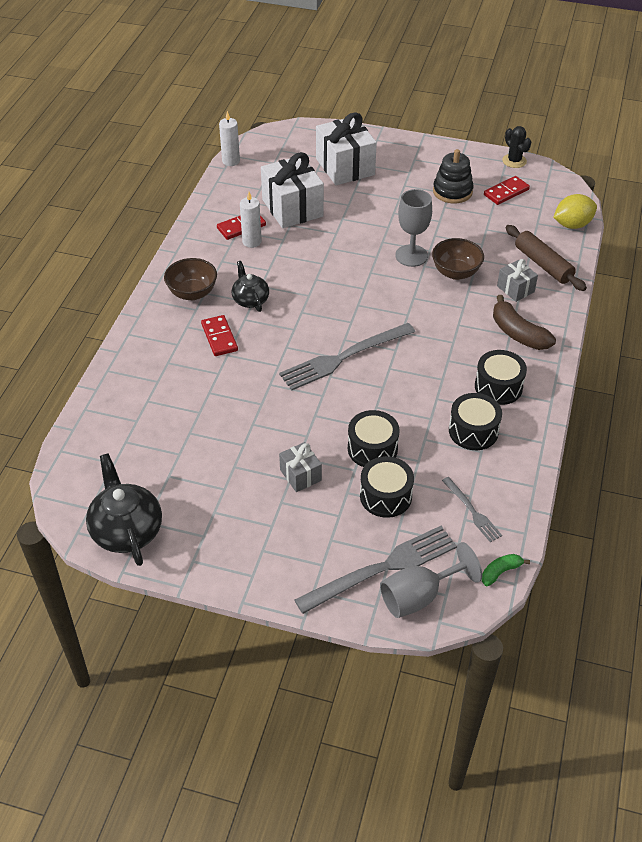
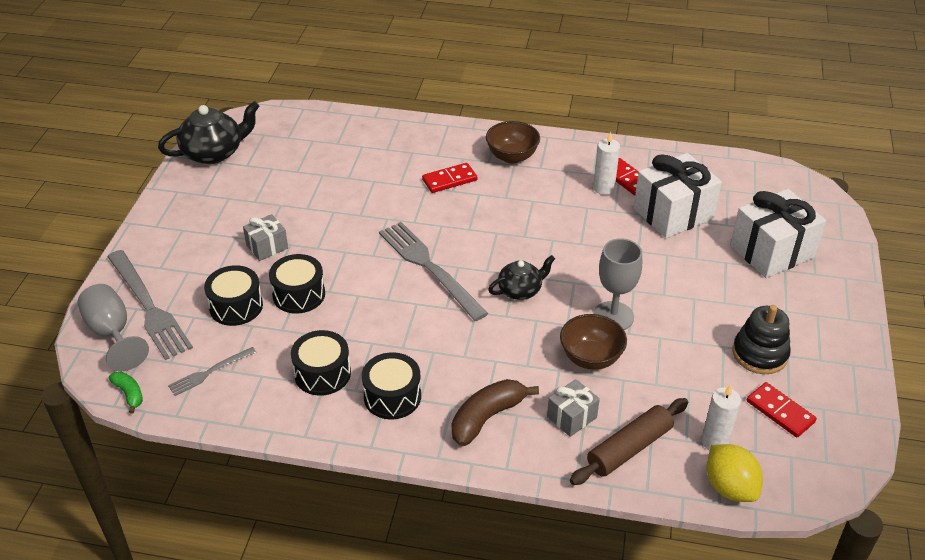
camera: 85 degrees right, 5 degrees down
white candle [219,111,240,166] -> white candle moved to [701,384,741,451]
black teapot [232,261,269,312] -> black teapot moved to [488,255,555,300]
black cactus [502,126,531,168] -> none

